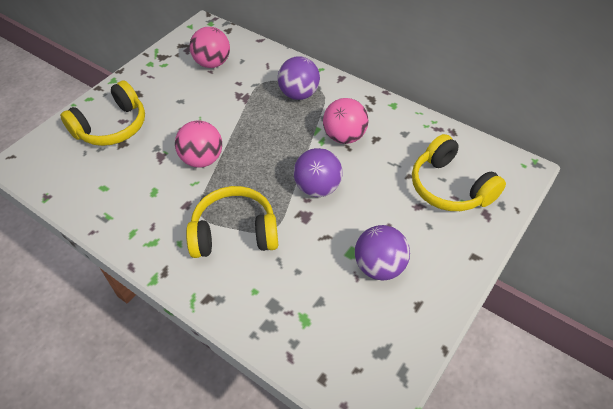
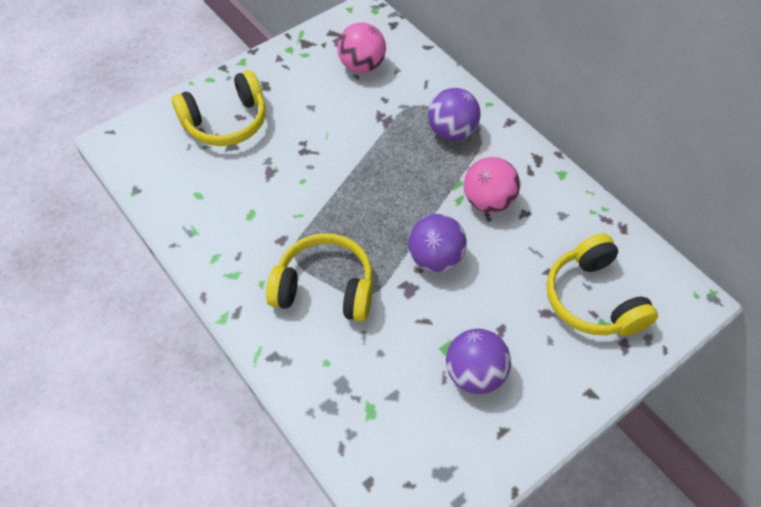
camera: 15 degrees right, 5 degrees up
pink ball [175,120,222,168] -> none

